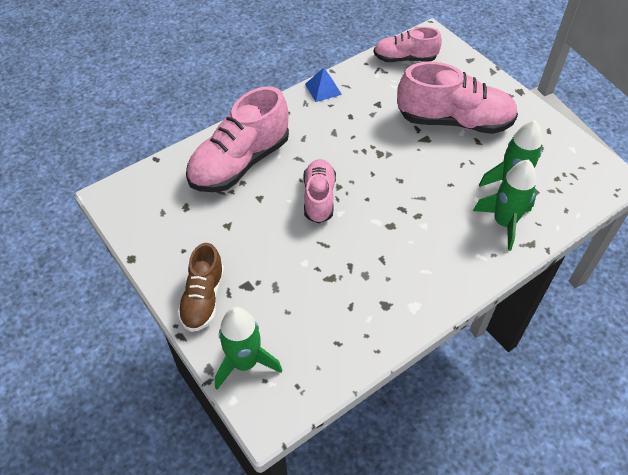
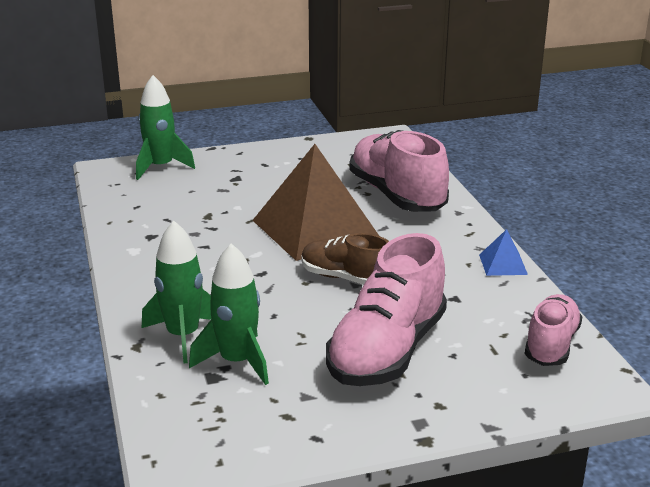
camera: 110 degrees right, 25 degrees down
brown shoe [177,243,224,332] -> brown shoe moved to [302,233,389,285]
pink shoe [303,159,336,223] -> brown pyramid [253,144,379,261]

